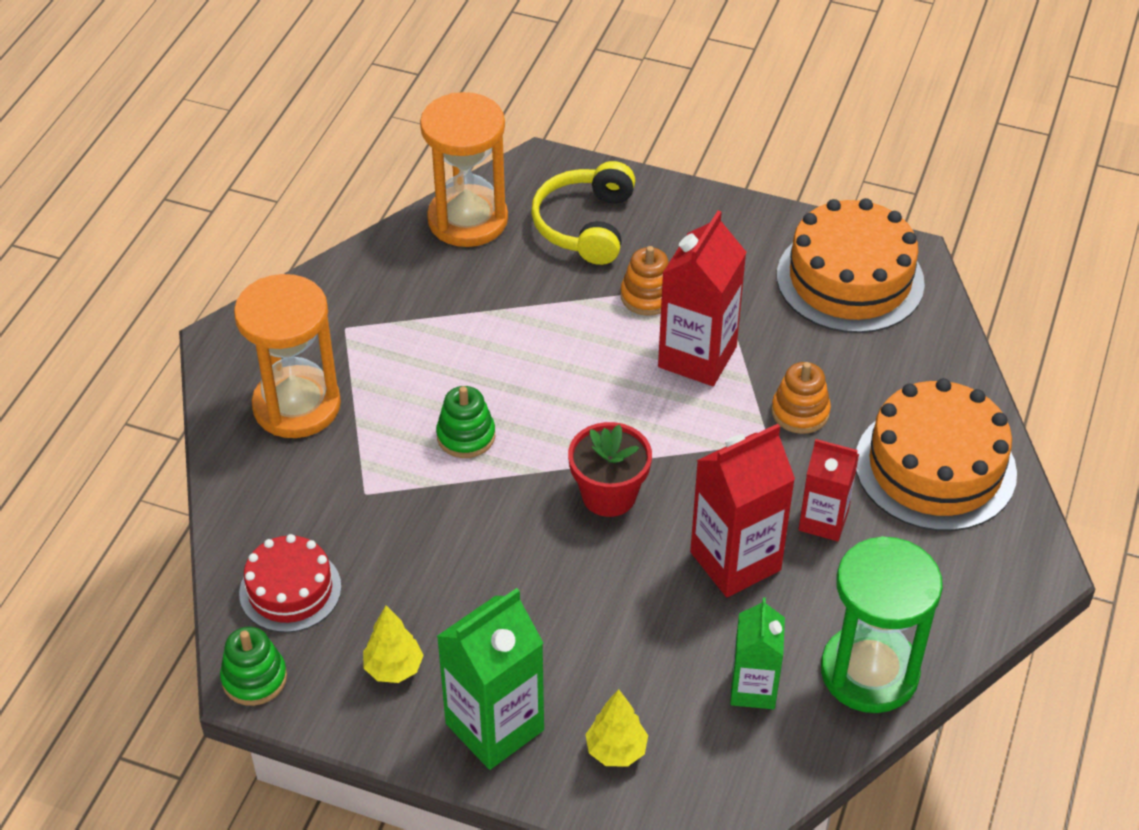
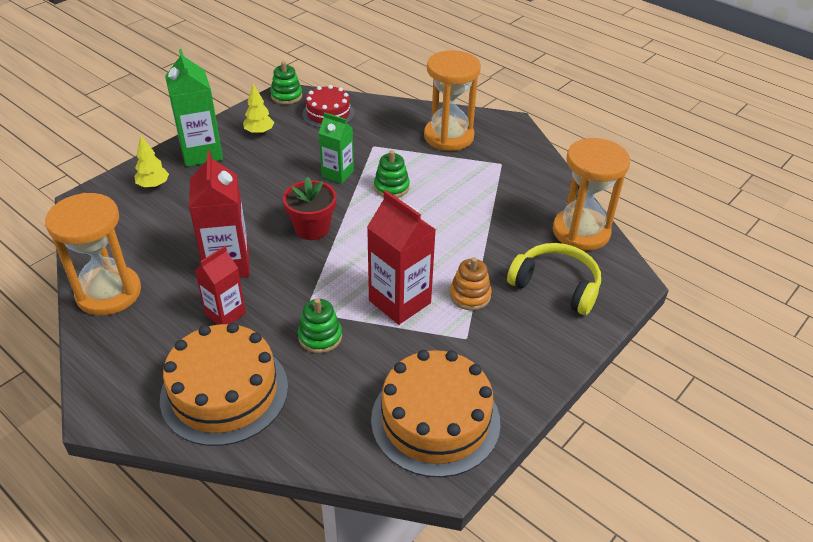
camera: 110 degrees right, 5 degrees down
green carton [730,597,785,709] -> green carton moved to [319,112,354,184]
orange stacking toy [771,362,831,434] -> green stacking toy [298,298,342,353]
green hourglass [821,536,943,713] -> orange hourglass [45,193,141,316]

